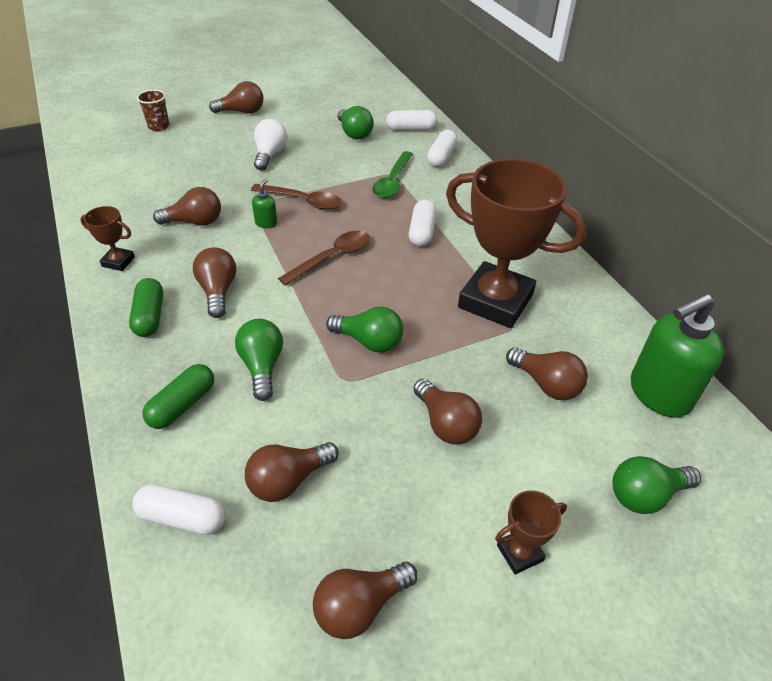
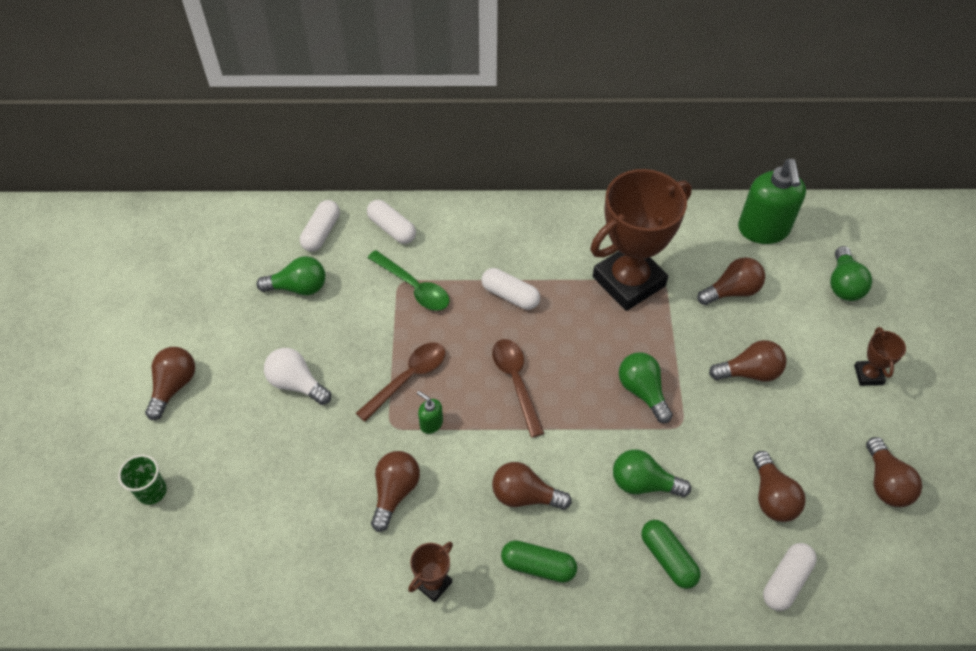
camera: 65 degrees left, 10 degrees up
brown cup [137,90,169,131] -> green cup [118,455,167,505]
green light bulb [326,306,403,353] -> green light bulb turned 75 degrees counterclockwise [619,352,673,423]

